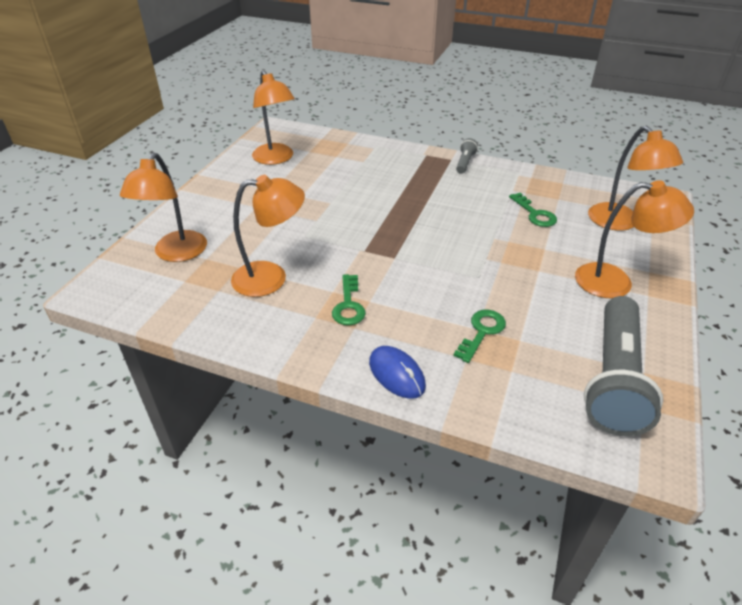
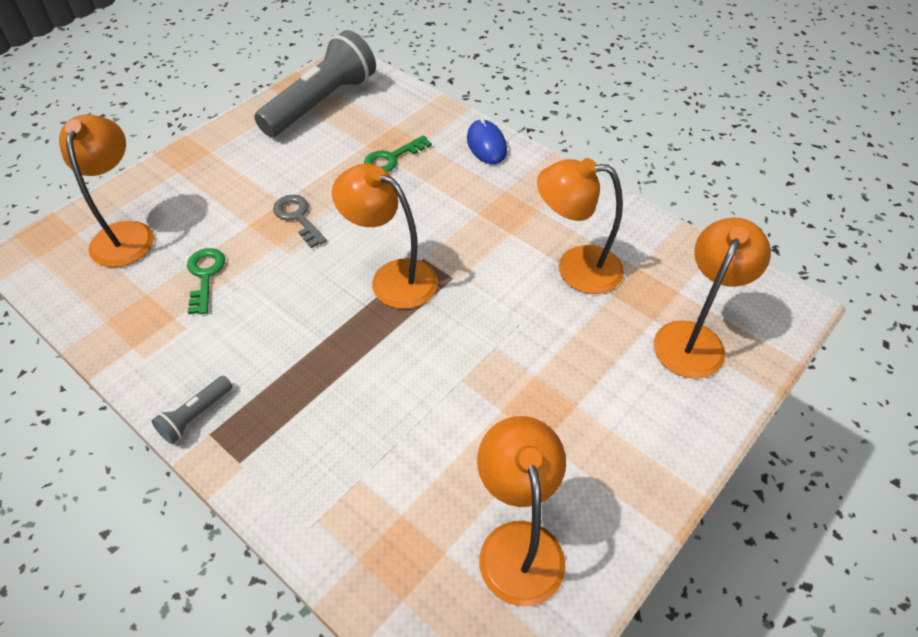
camera: 160 degrees left, 10 degrees up
green key [332,274,366,326] -> none
orange lamp [575,180,694,298] -> orange lamp moved to [332,163,438,309]
none -> grey key [273,195,327,248]

